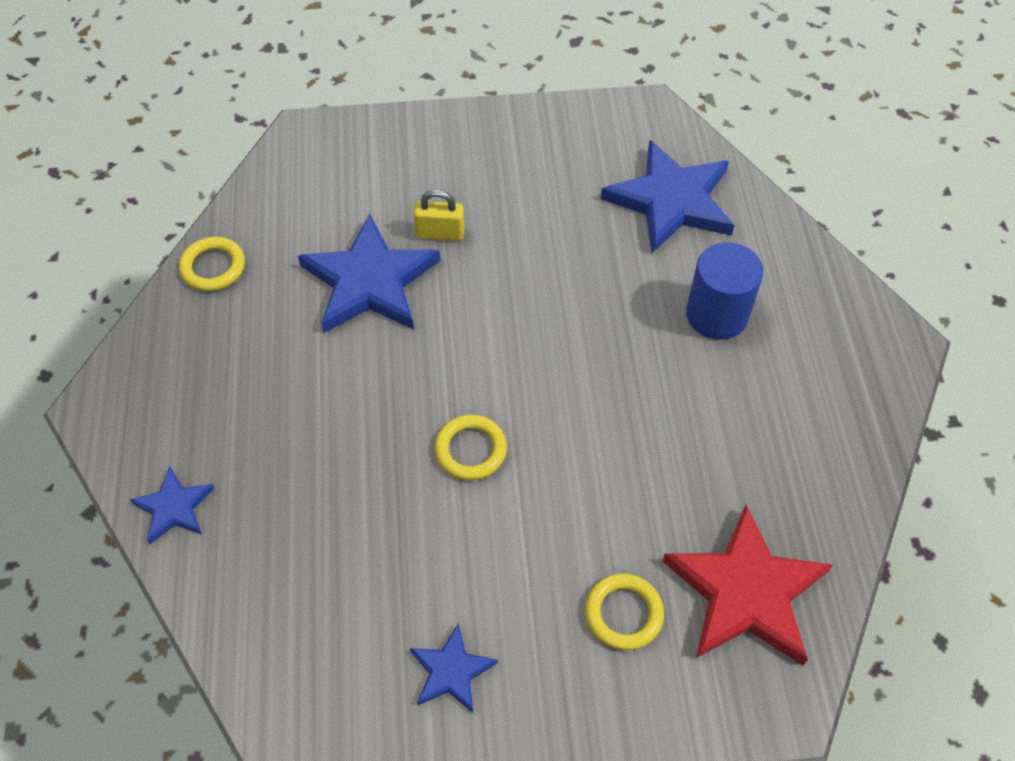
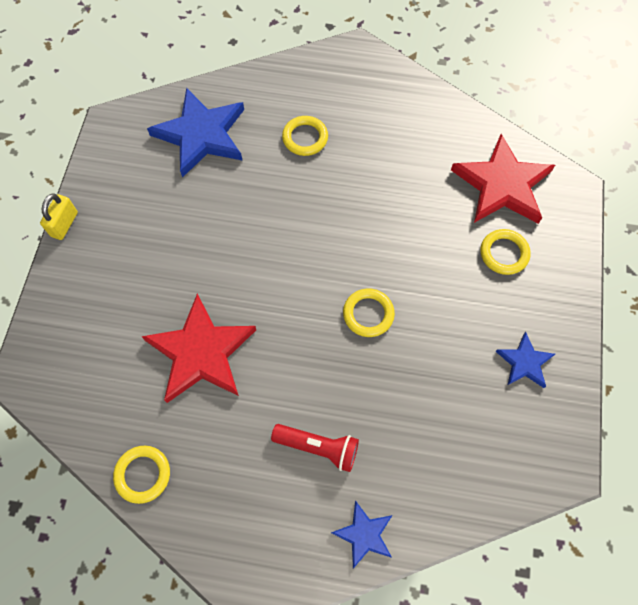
camera: 75 degrees left, 10 degrees up
blue star [298,214,440,333] -> red star [141,294,256,403]
yellow padlock [414,189,464,241] -> yellow padlock moved to [40,194,78,240]
blue cylinder [686,242,763,340] -> yellow ring [282,116,328,156]
none -> red flashlight [271,424,359,472]

